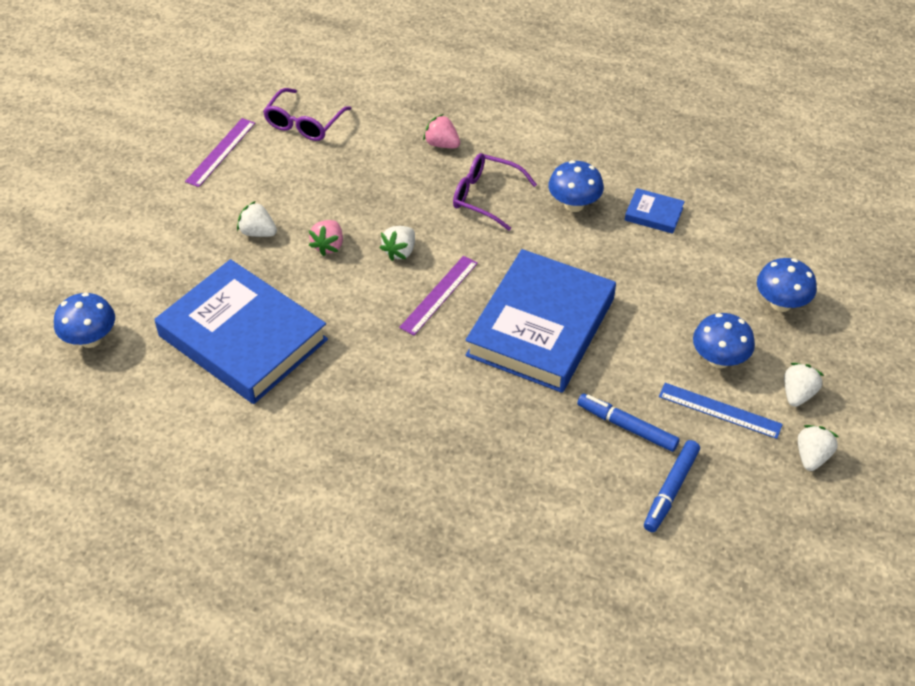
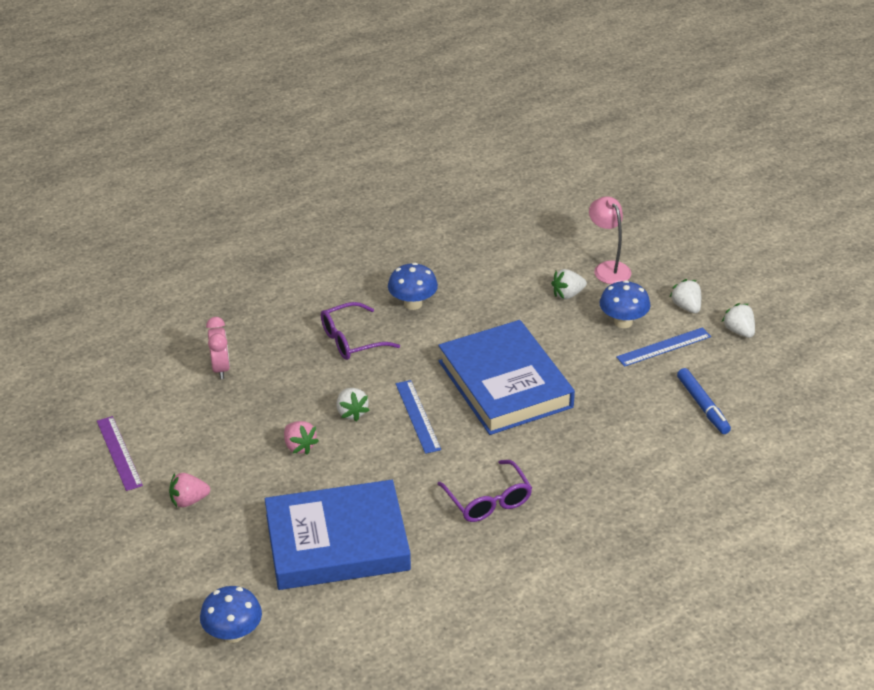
camera: 50 degrees left, 10 degrees down
white strawberry [237,201,277,237] -> white strawberry moved to [551,269,587,299]
purple glasses [263,88,352,141] -> purple glasses moved to [438,460,532,522]
purple ruler [399,256,478,335] -> blue ruler [396,380,441,454]
pink strawberry [423,114,460,148] -> pink strawberry moved to [169,473,210,507]
blue marker [577,394,680,452] -> none
blue book [625,188,685,234] -> none
blue mushroom [757,258,817,312] -> pink lamp [589,196,631,284]
none -> pink clock [206,317,230,379]

